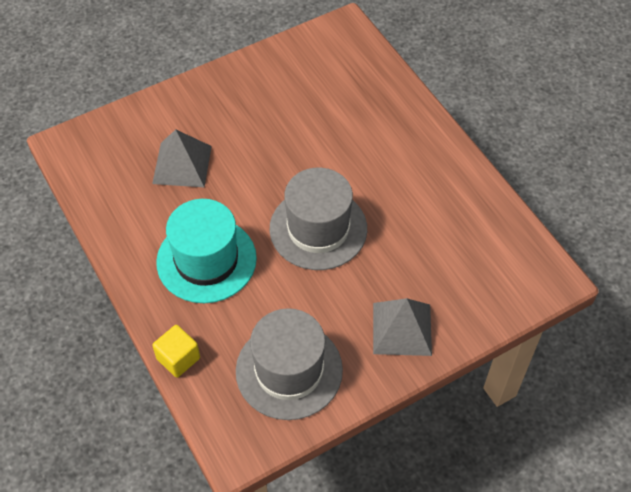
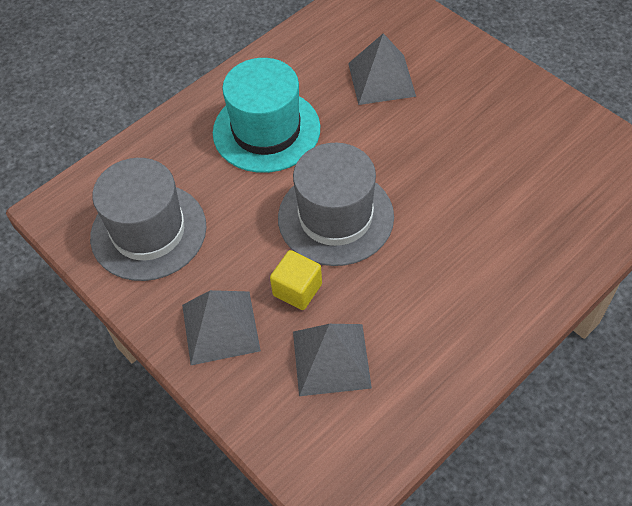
camera: 80 degrees right, 0 degrees up
yellow cube [152,325,200,378] -> yellow cube moved to [270,250,322,310]
none -> grey pyramid [293,324,372,396]

